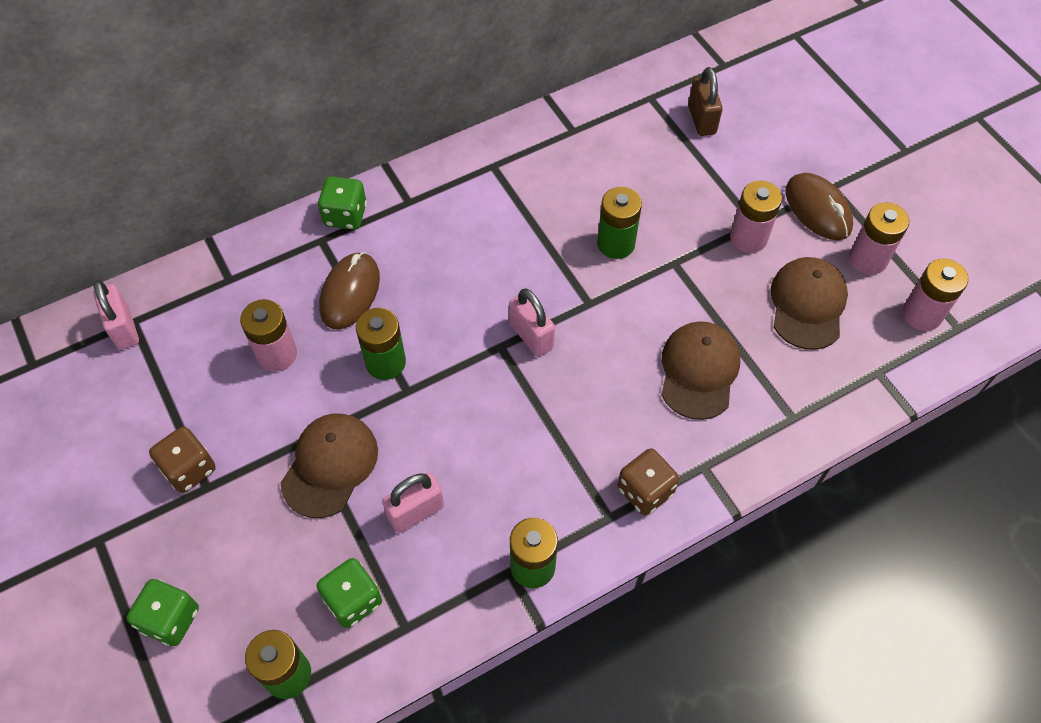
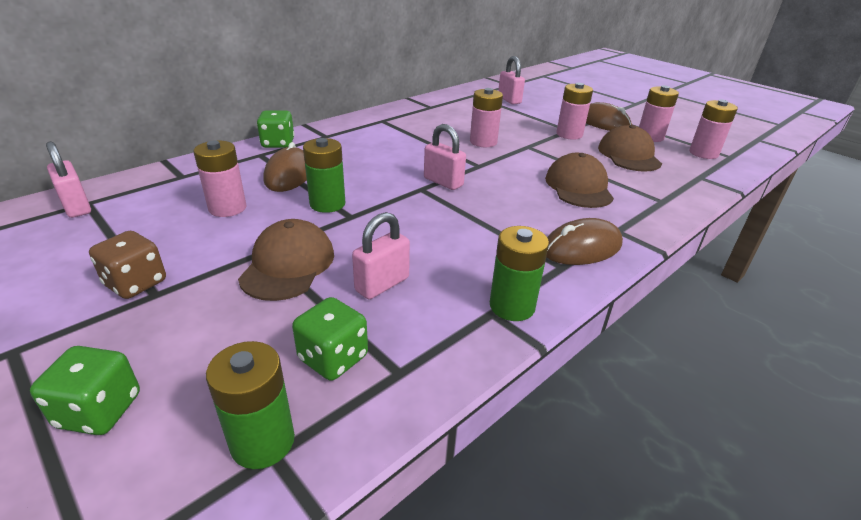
camera: 15 degrees left, 25 degrees down
green battery [597,187,642,259] -> pink battery [470,88,503,147]
brown dice [617,448,679,515] -> brown mouse [546,218,623,265]
brown padlock [688,67,723,136] -> pink padlock [498,56,525,104]

